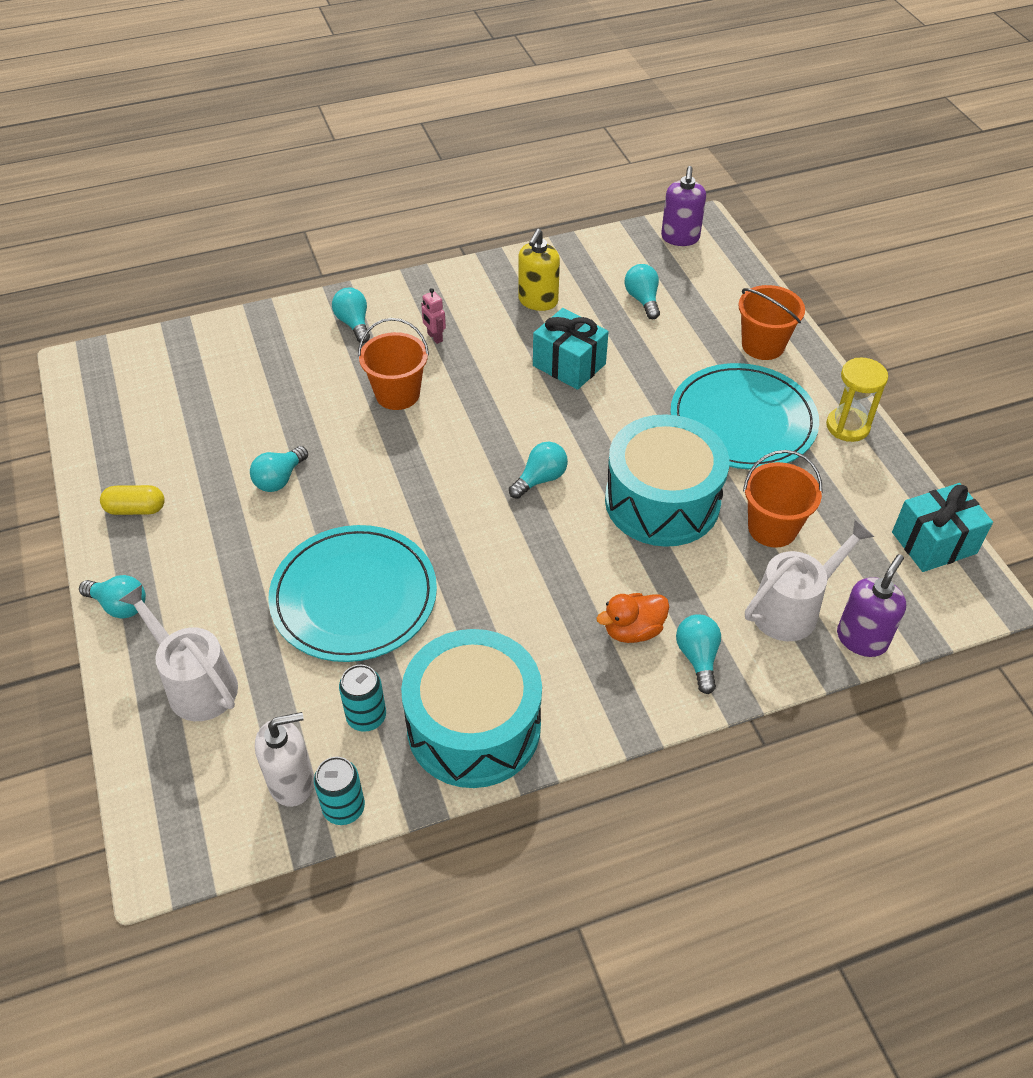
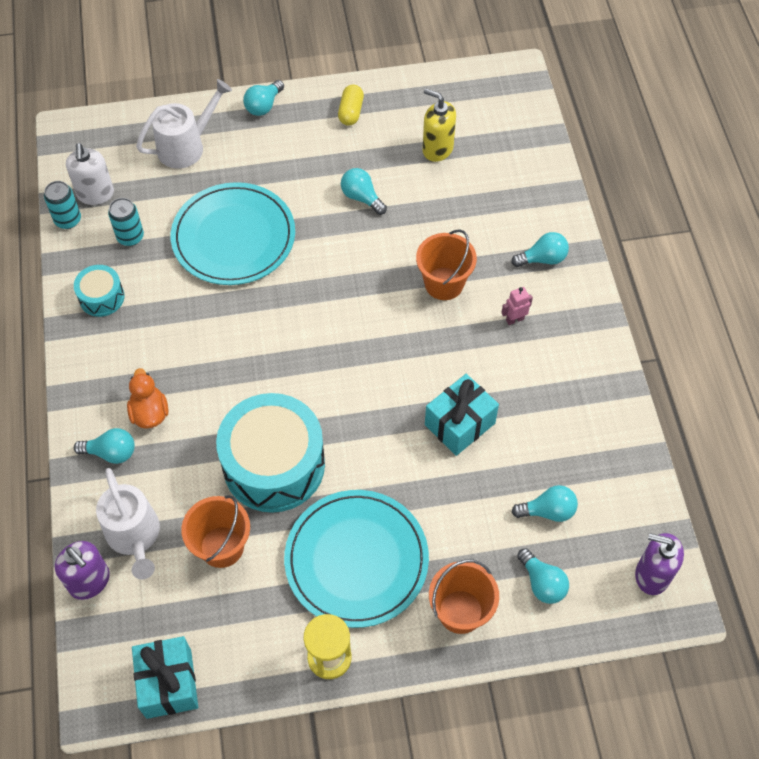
camera: 100 degrees right, 10 degrees up
turquoise drum [401,629,542,788] -> turquoise drum [74,265,125,317], size x0.48
turquoise light bulb [509,442,568,499] -> turquoise light bulb moved to [517,548,569,604]
yellow soap dispenser [518,229,560,311] -> yellow soap dispenser moved to [422,88,456,162]

